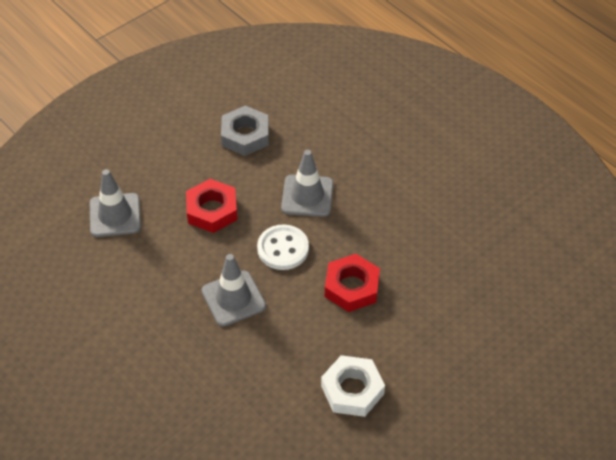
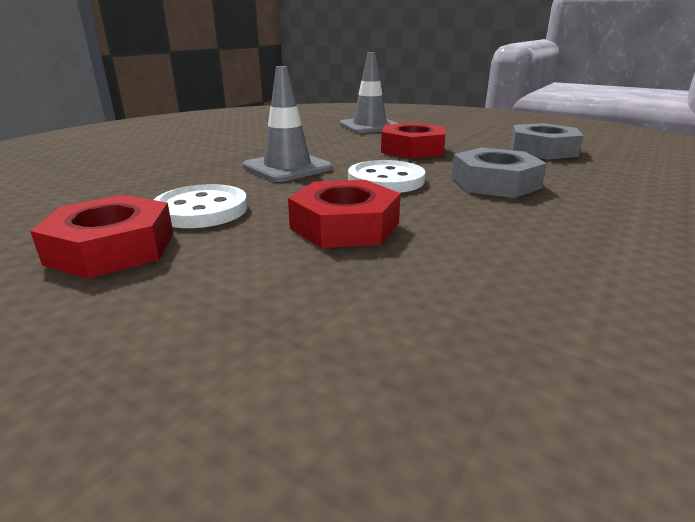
camera: 75 degrees right, 25 degrees down
grey traffic cone [281,150,334,217] -> grey nut [452,148,547,198]
white nut [321,355,385,417] -> red nut [30,195,174,279]
none -> white button [154,184,248,228]

